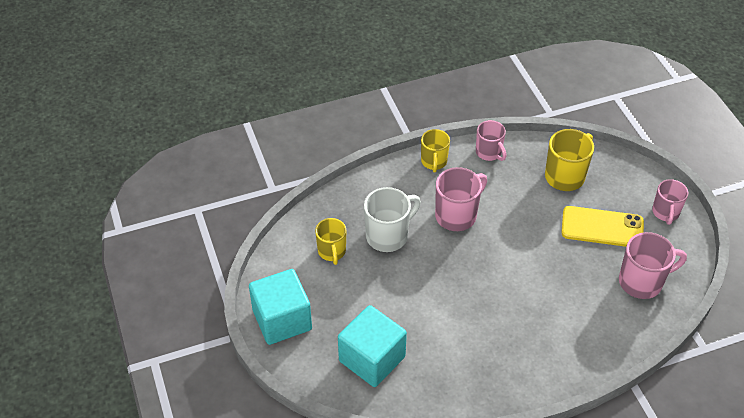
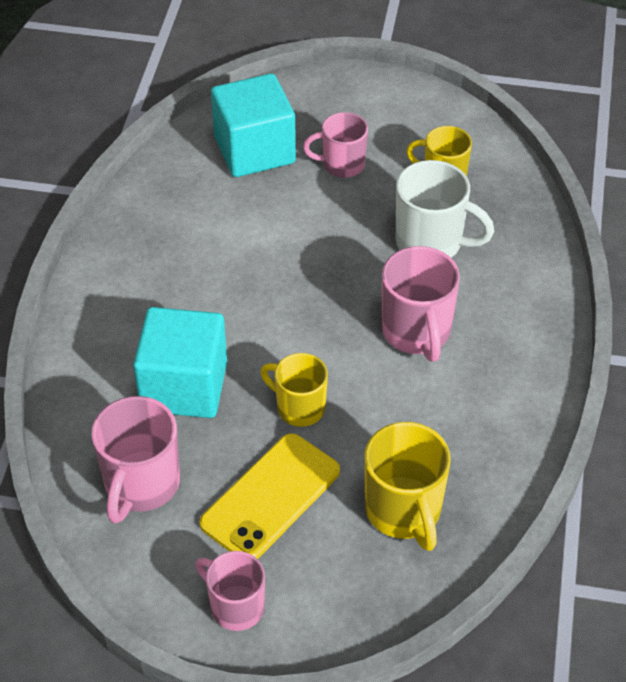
camera: 120 degrees right, 0 degrees up
turquoise cube [249,269,312,345] -> turquoise cube moved to [133,307,227,418]
white mug [364,187,421,252] -> white mug turned 60 degrees counterclockwise [396,160,494,258]
yellow mug [421,129,450,173] -> yellow mug moved to [260,353,328,427]
pink mug [476,120,507,161] -> pink mug moved to [303,112,368,178]

